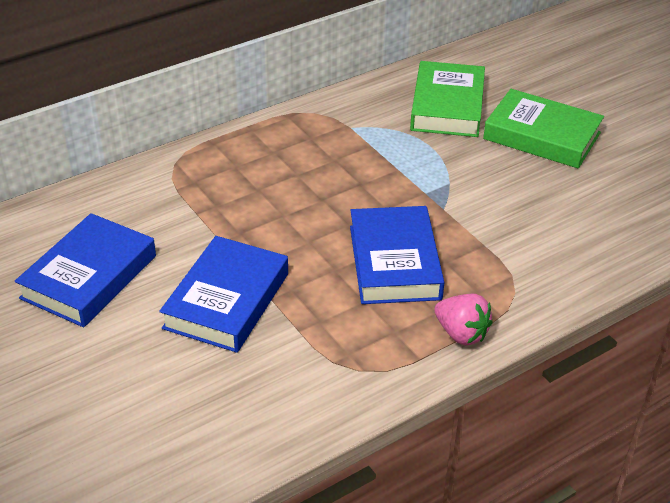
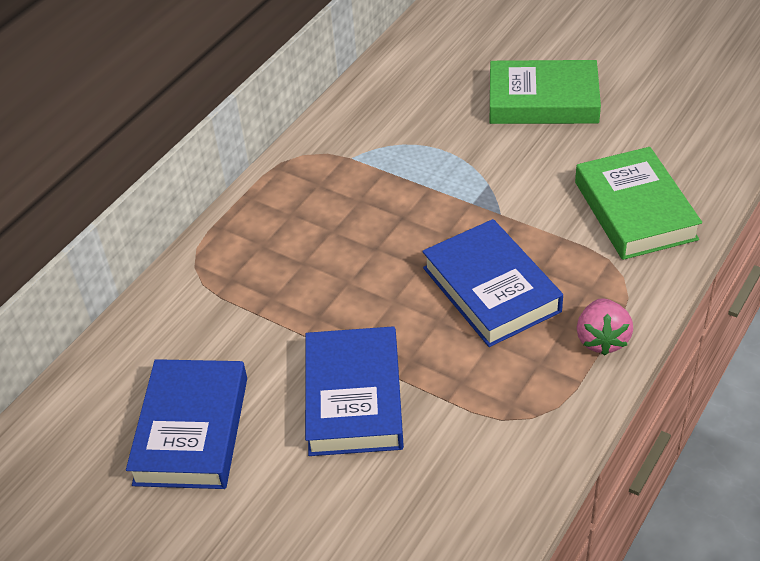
camera: 20 degrees left, 5 degrees up
green book [410,61,485,137] -> green book moved to [575,147,702,260]
pink strawberry [434,294,493,345] -> pink strawberry turned 75 degrees clockwise [577,298,633,356]

